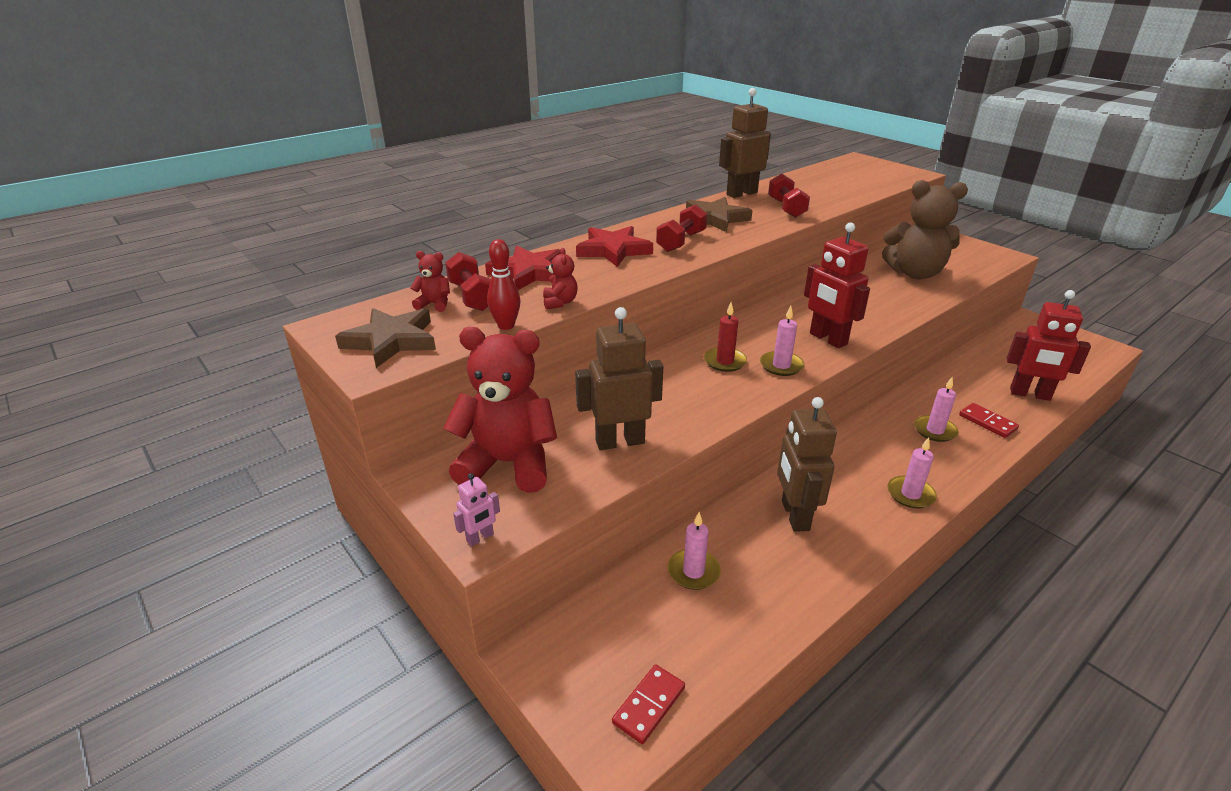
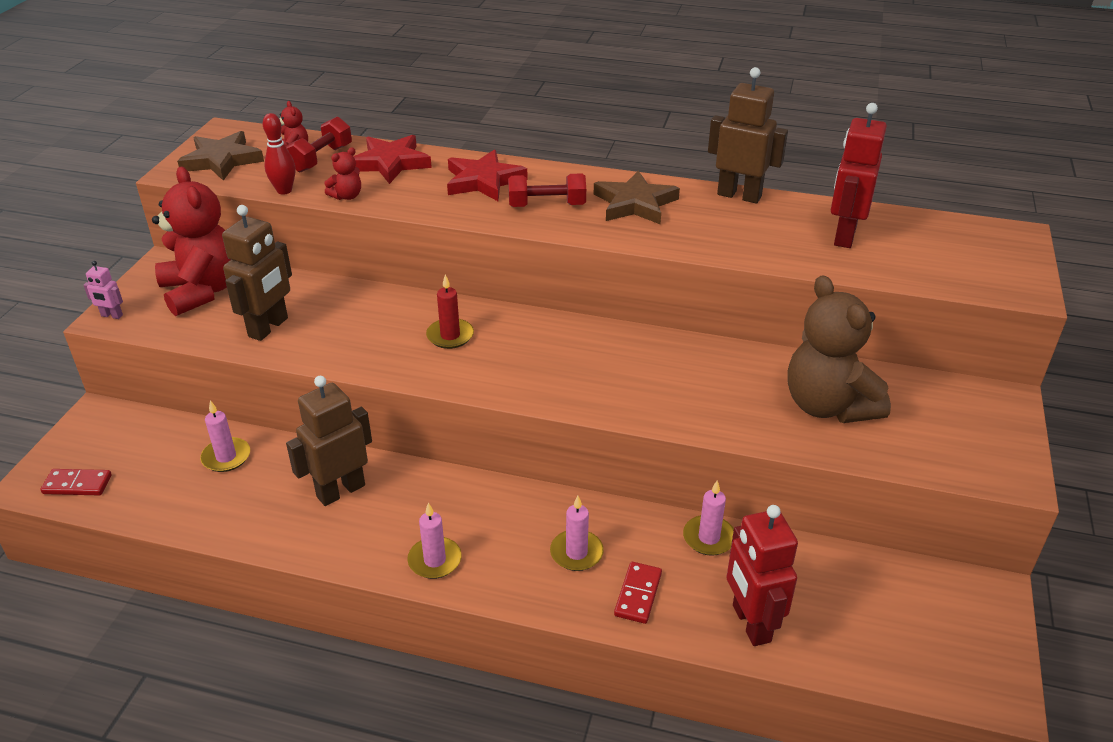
camera: 55 degrees right, 5 degrees up
brown robot [575,307,663,450] -> brown robot turned 75 degrees clockwise [222,205,292,341]
pink candle [760,306,804,376] -> pink candle moved to [683,480,734,556]
red dumbbell [768,174,810,218] -> none
red robot [804,222,870,348] -> red robot moved to [831,103,887,248]

